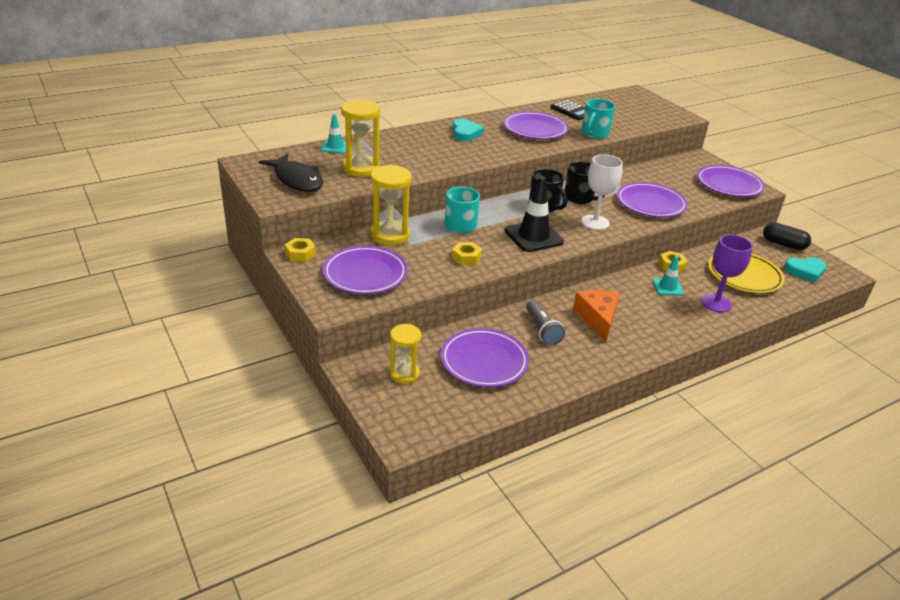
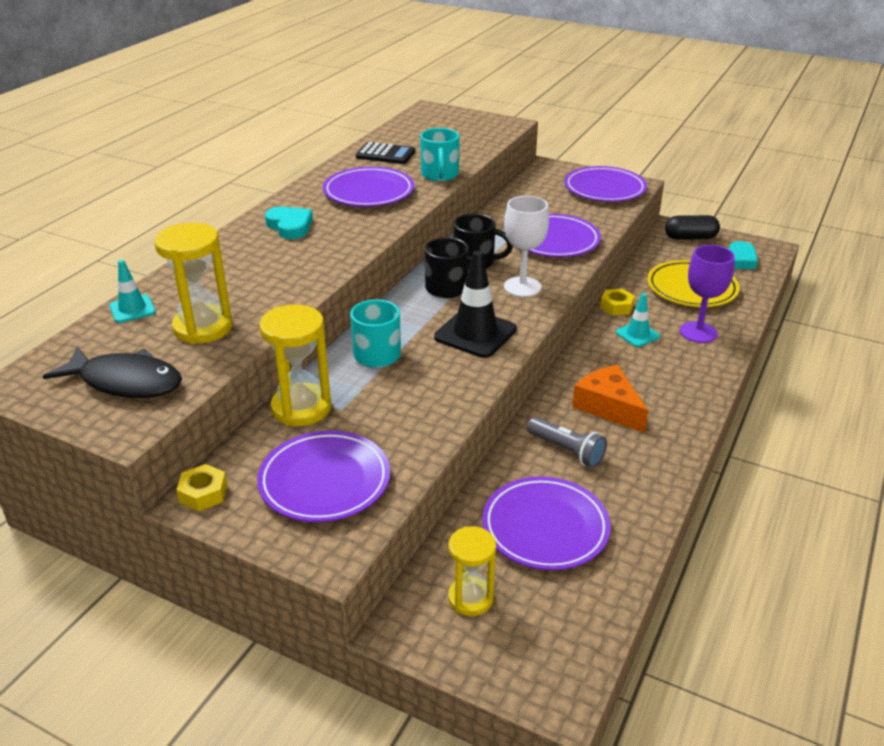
camera: 30 degrees left, 0 degrees up
yellow nut [452,242,482,265] -> none

